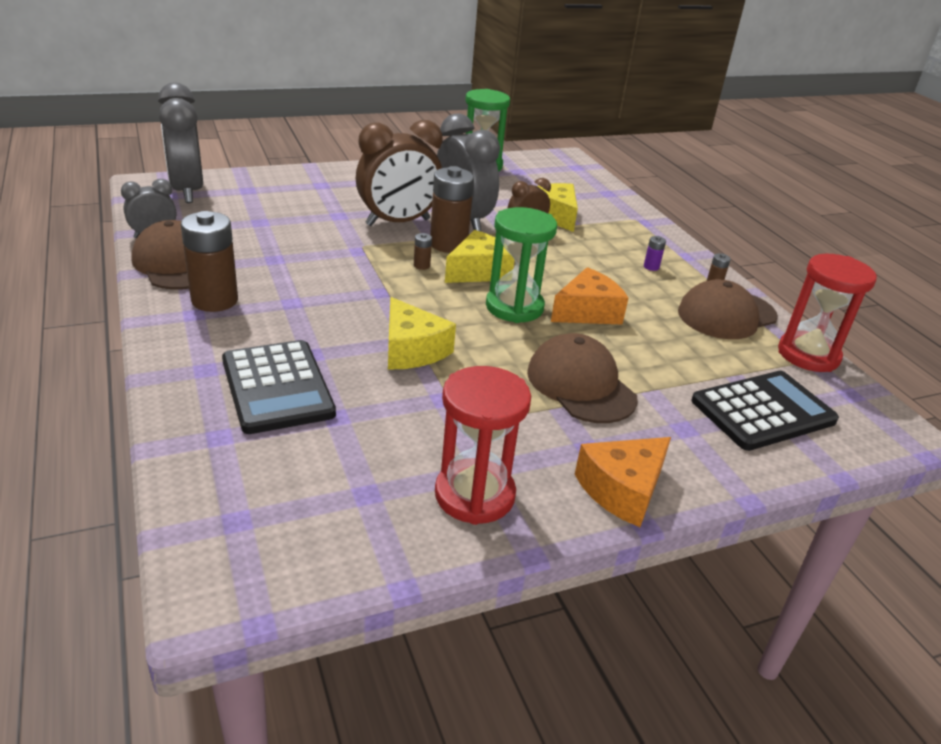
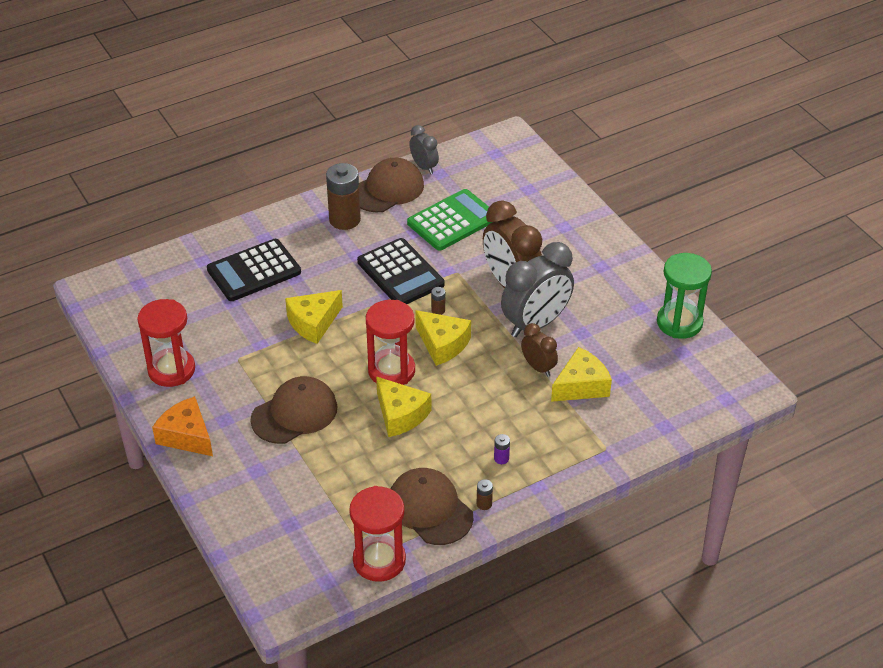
camera: 85 degrees right, 10 degrees up
grey clock [158,83,203,203] -> none
brown battery [430,166,474,253] -> none
green hourglass [486,207,557,323] -> red hourglass [366,300,415,385]
orange cheese [551,267,628,325] -> yellow cheese [376,376,431,437]
black calculator [691,371,839,451] -> black calculator moved to [357,238,445,304]
none -> green calculator [407,189,492,251]

